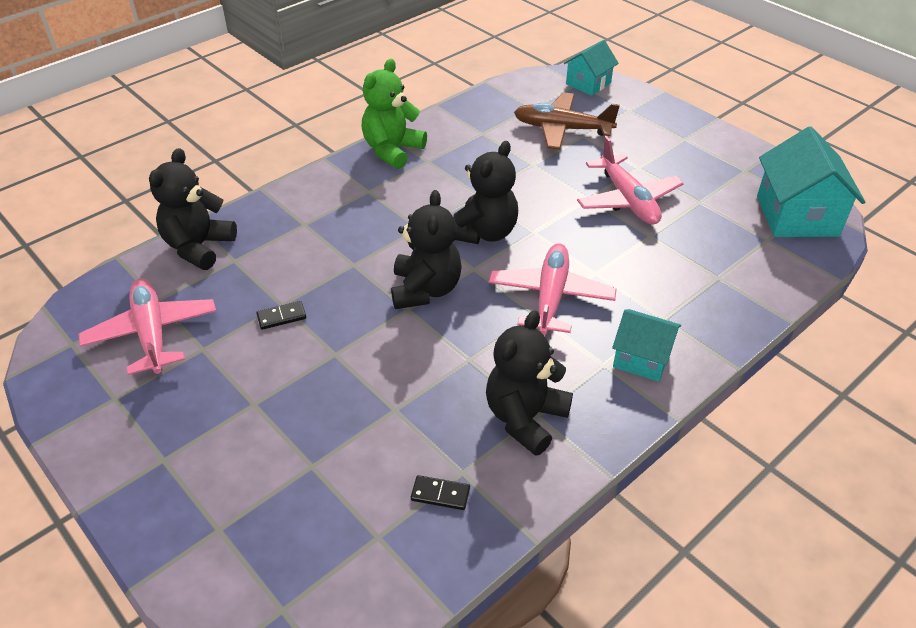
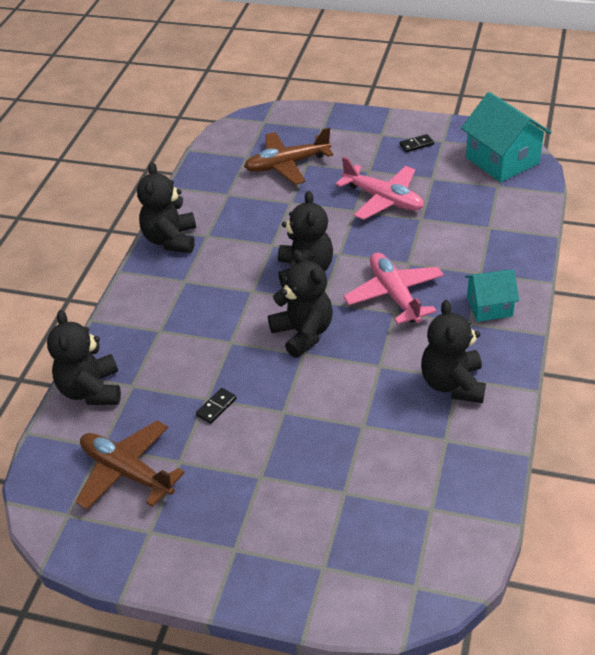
camera: 30 degrees left, 0 degrees up
pink plane [78,279,216,375] -> brown plane [75,420,185,510]
green teddy bear [362,59,427,169] -> black teddy bear [137,162,196,253]
black domino [411,475,470,510] -> black domino moved to [399,134,434,152]
turquoise house [563,40,619,96] -> none

